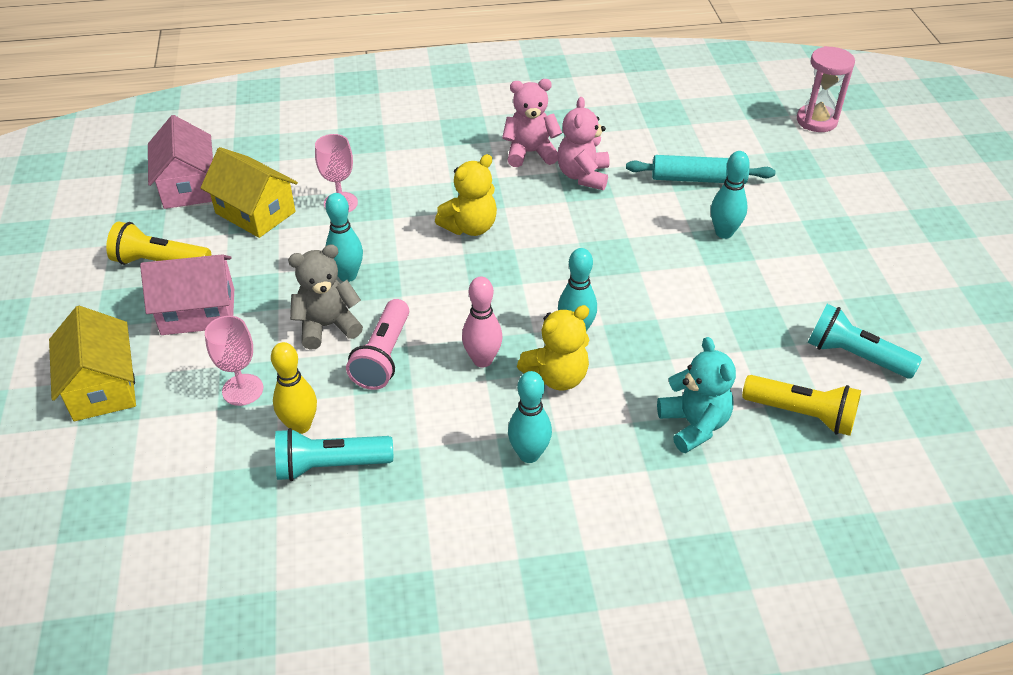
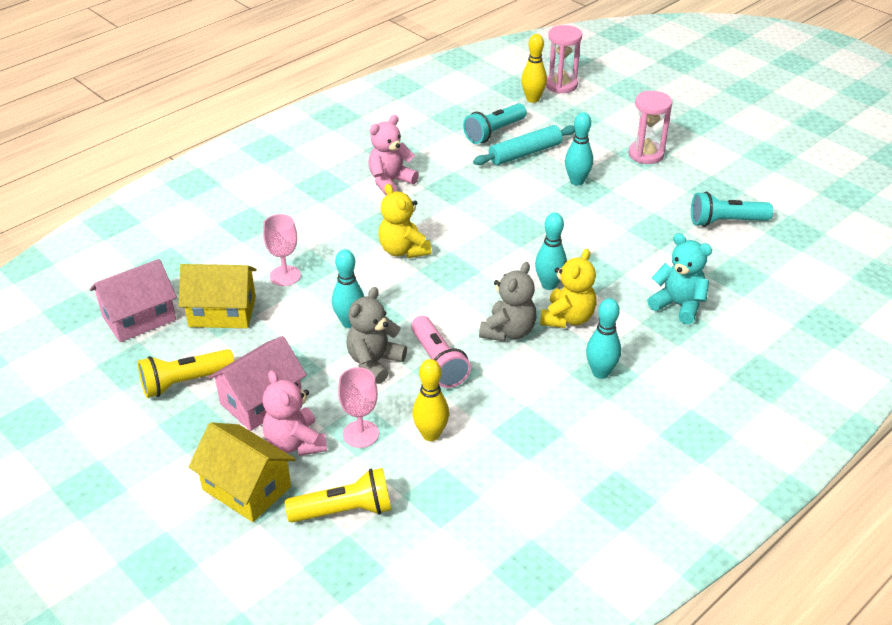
camera: 35 degrees left, 5 degrees down
pink house [148,115,213,209] -> pink house turned 75 degrees counterclockwise [90,259,177,342]
turquoise flashlight [275,428,393,481] -> turquoise flashlight moved to [463,103,527,144]
yellow teddy bear [435,154,497,236] -> yellow teddy bear turned 135 degrees clockwise [378,184,432,258]
pink bowling pin [462,277,502,367] -> grey teddy bear [479,262,536,342]
pink teddy bear [557,97,609,190] -> pink teddy bear moved to [263,370,327,456]
yellow flashlight [742,375,861,436] -> yellow flashlight moved to [285,468,391,523]
none -> yellow bowling pin [521,34,547,103]
none -> pink hourglass [629,91,673,164]

